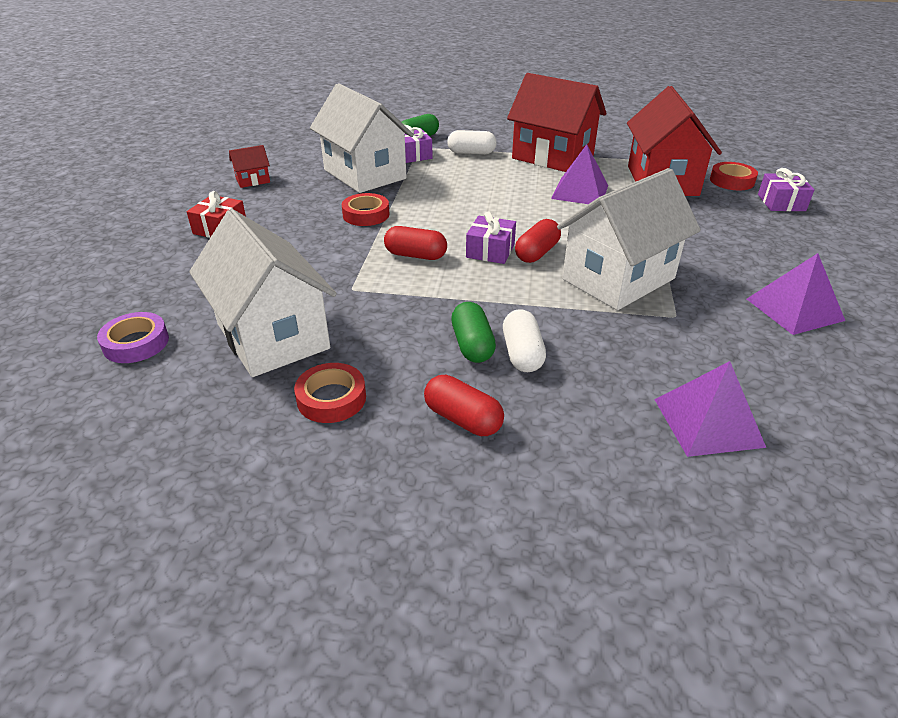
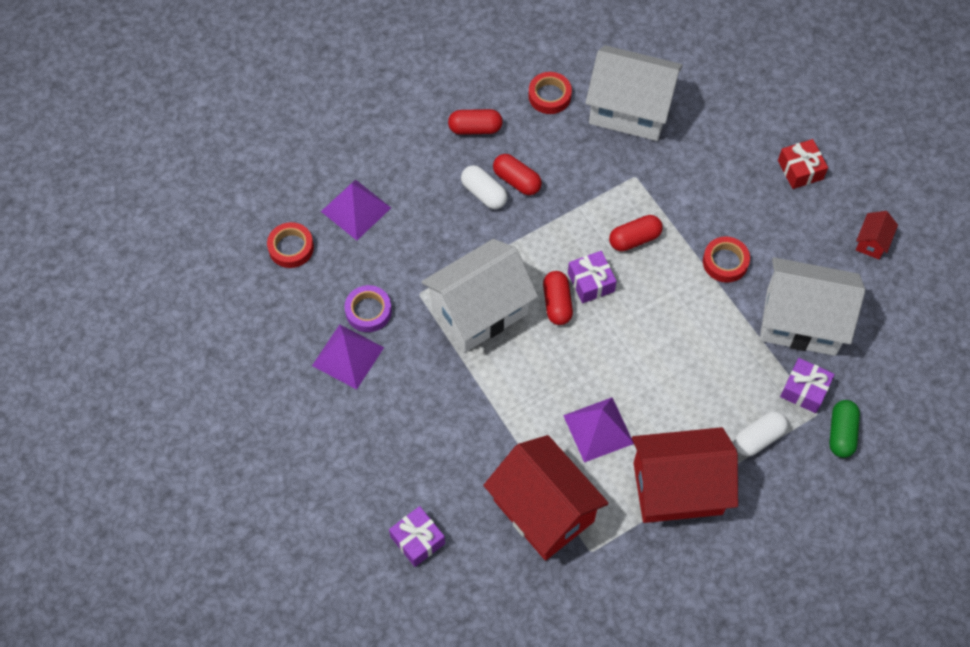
camera: 140 degrees right, 25 degrees up
purple tape [97,312,169,363] -> purple tape moved to [345,285,392,332]
green capsule [451,302,496,363] -> red capsule [493,154,542,195]
white house [557,168,701,310] -> white house turned 45 degrees clockwise [421,239,538,352]
red tape [710,162,758,190] -> red tape moved to [267,222,314,268]

